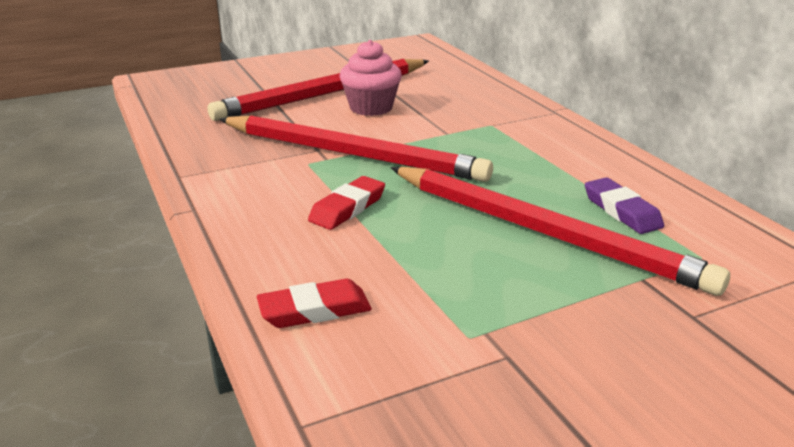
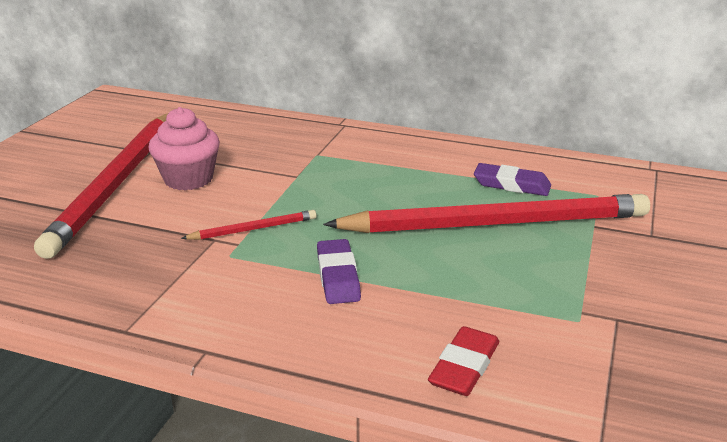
camera: 45 degrees left, 0 degrees up
red pencil [219,115,493,182] -> red pencil [181,210,317,240], size x0.41
red eraser [308,176,385,230] -> purple eraser [317,239,361,304]

